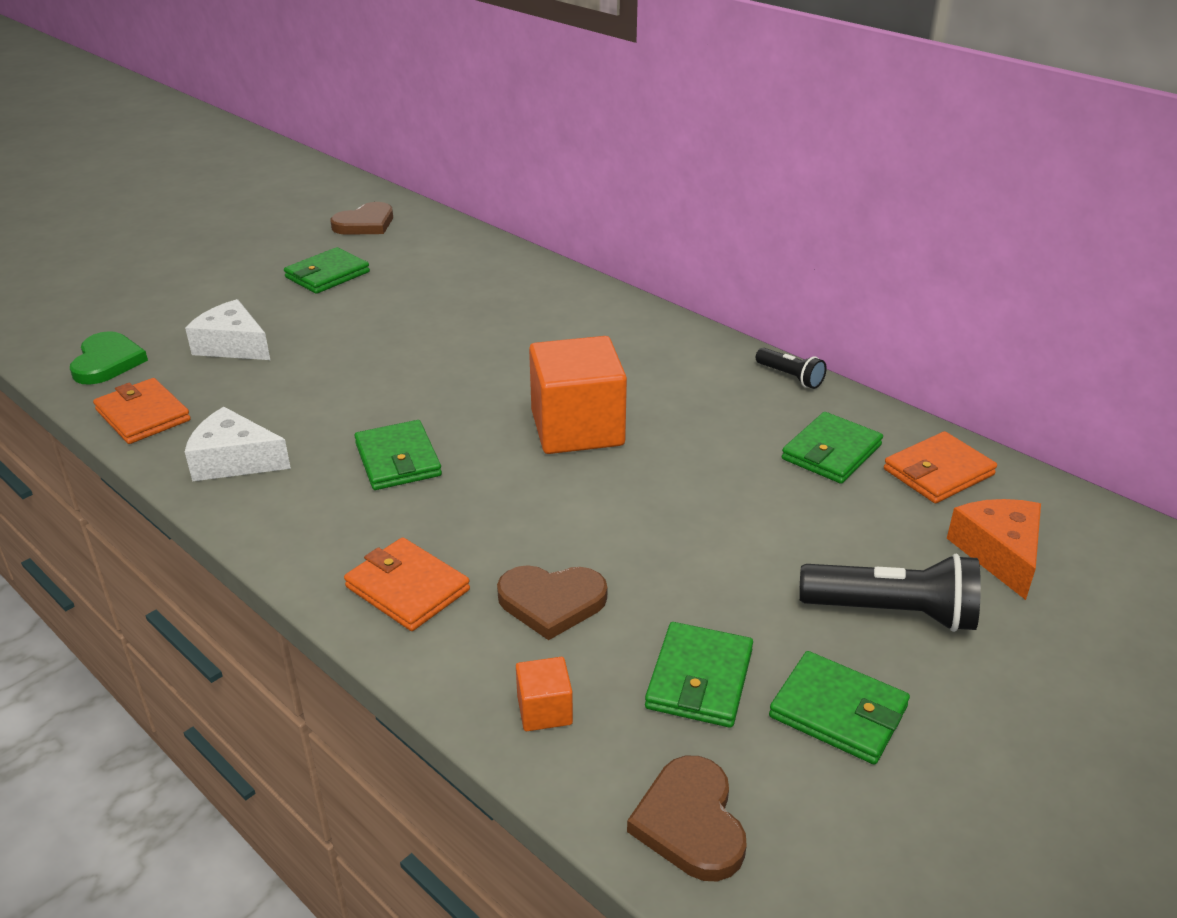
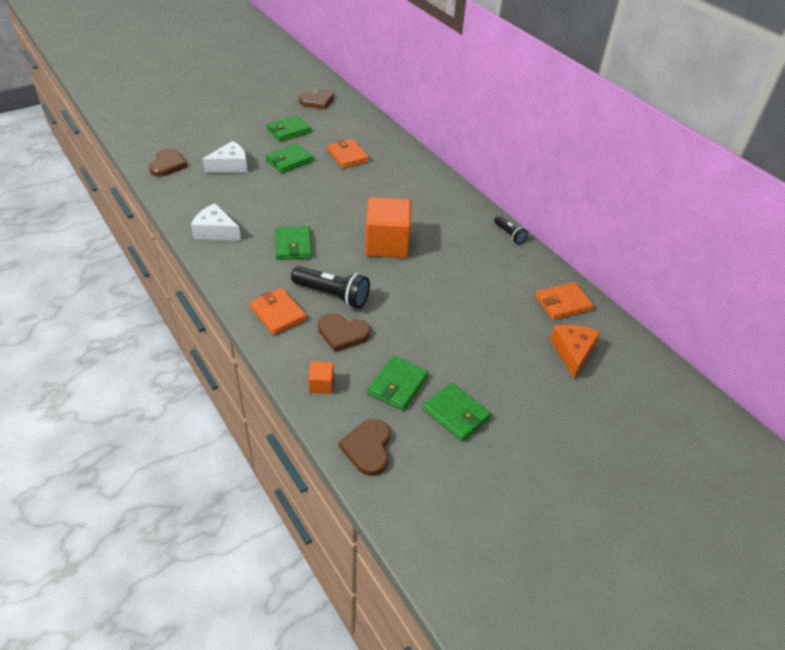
camera: 10 degrees right, 10 degrees up
green heart [70,331,148,385] -> brown heart [149,148,188,177]
orange wallet [93,378,191,444] -> orange wallet moved to [327,139,369,169]
white cheese [185,299,270,360] -> white cheese turned 105 degrees clockwise [202,141,248,173]
green wallet [782,412,883,484] -> green wallet moved to [265,143,313,173]
black flashlight [799,554,981,632] -> black flashlight moved to [291,266,370,308]

